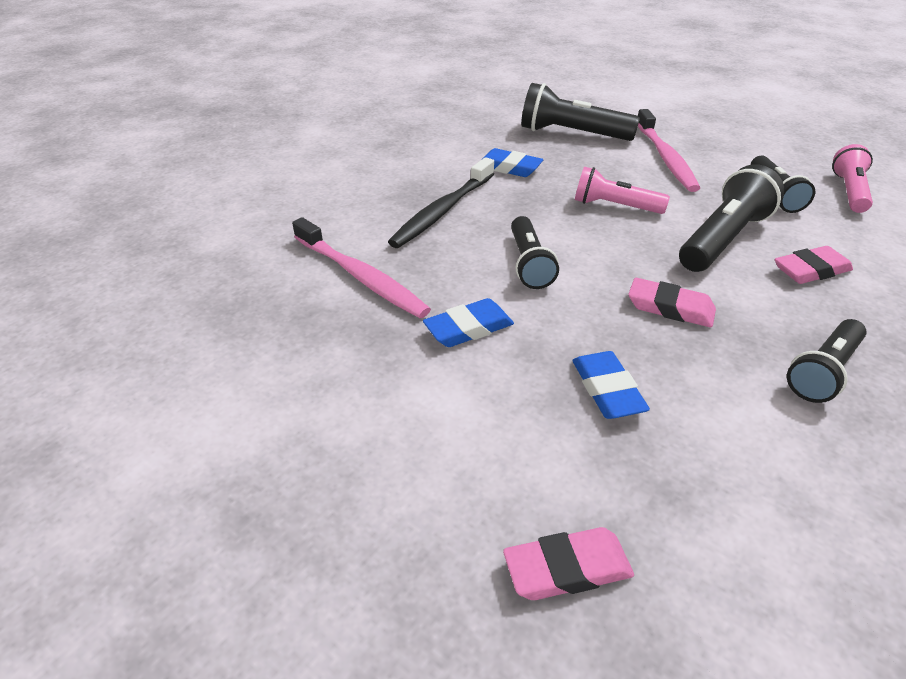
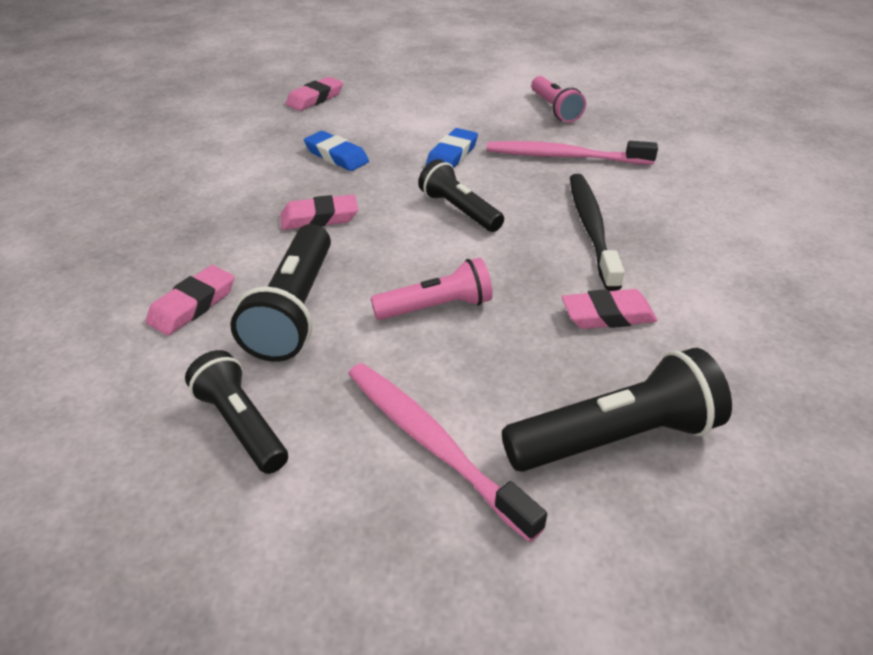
camera: 145 degrees right, 0 degrees up
blue eraser [480,148,543,177] -> pink eraser [562,289,657,329]
black flashlight [787,319,867,403] -> none
pink flashlight [832,144,873,213] -> pink flashlight moved to [531,76,586,123]

